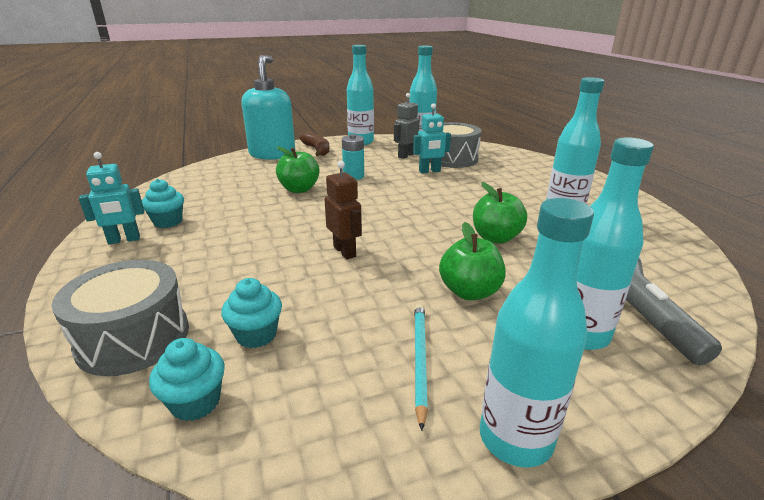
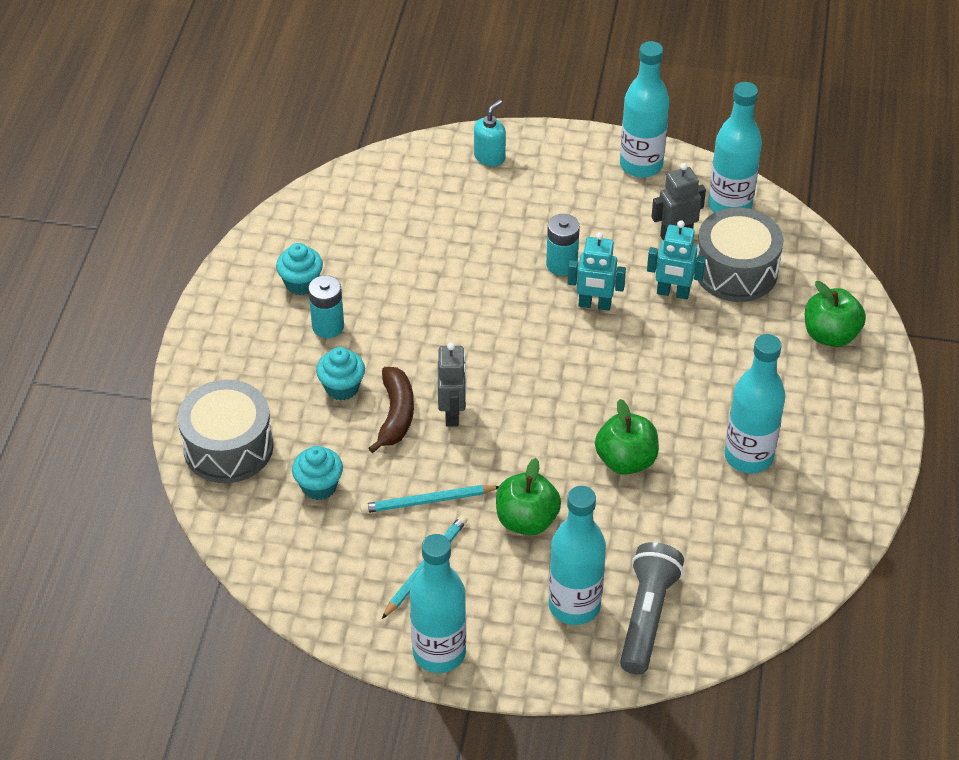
camera: 30 degrees right, 20 degrees up
turquoise robot [79,152,144,244] -> turquoise robot moved to [568,232,626,310]
turquoise cupcake [149,338,225,421] -> turquoise cupcake moved to [316,347,365,401]
turquoise soap dispenser [241,55,295,160] -> turquoise soap dispenser [474,100,506,166], size x0.46
green apple [276,146,320,193] -> green apple moved to [805,281,866,347]
brown banana [299,132,330,156] -> brown banana moved to [368,367,414,453]
brown robot [325,161,362,259] -> grey robot [438,342,467,426]
none -> turquoise battery [308,275,344,338]
none -> turquoise pencil [360,485,499,513]

